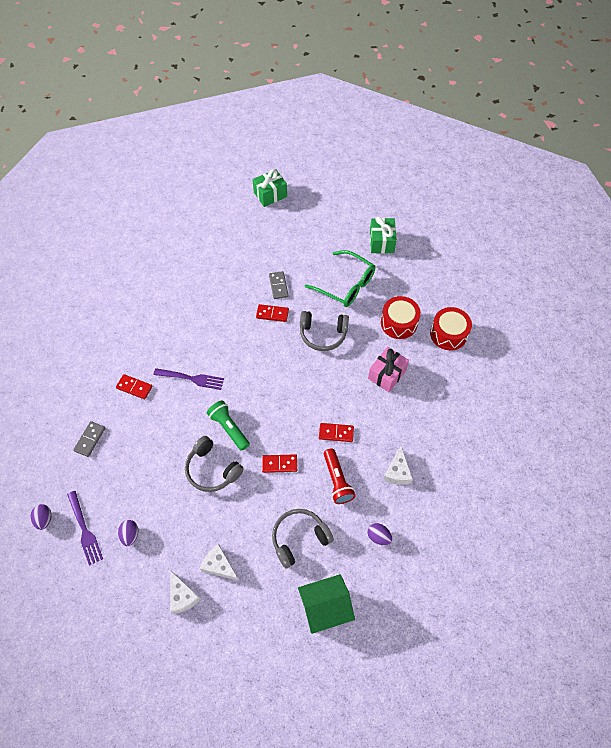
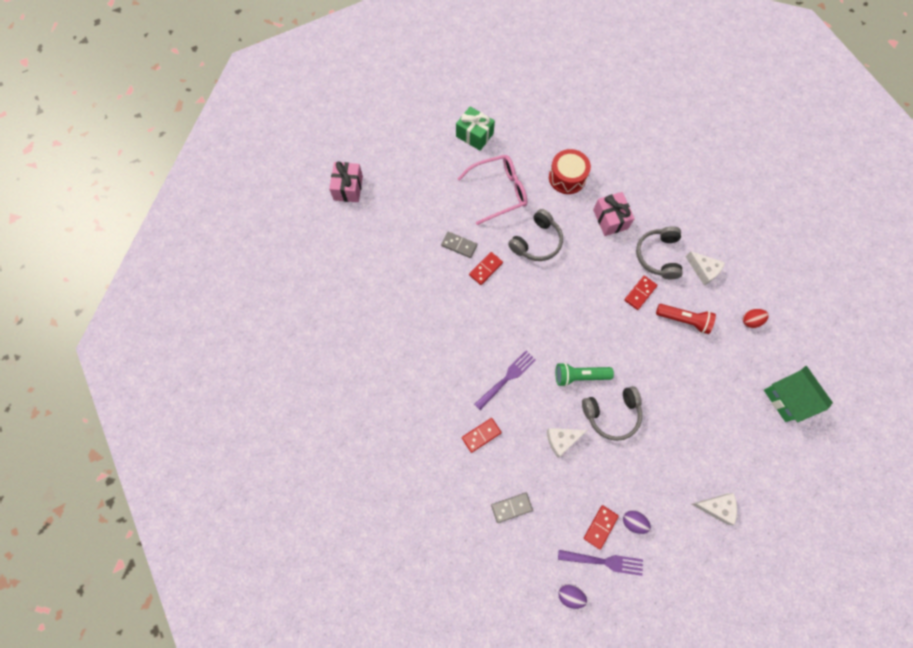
camera: 55 degrees left, 10 degrees up
grey domino [73,421,105,457] -> grey domino turned 75 degrees counterclockwise [491,492,533,523]
white cheese [200,544,239,581] -> white cheese moved to [547,428,587,457]
green gift [252,169,287,207] -> pink gift [329,161,363,202]
red domino [262,454,297,473] -> red domino moved to [584,505,619,550]
grey headphones [272,509,334,569] -> grey headphones moved to [636,226,683,279]
green house [298,574,355,634] -> green house turned 45 degrees counterclockwise [764,366,833,422]
green glasses [305,250,375,307] -> pink glasses [457,155,527,225]
purple egg [367,523,392,546] -> red egg [743,309,769,328]
red drum [430,307,472,350] -> none

